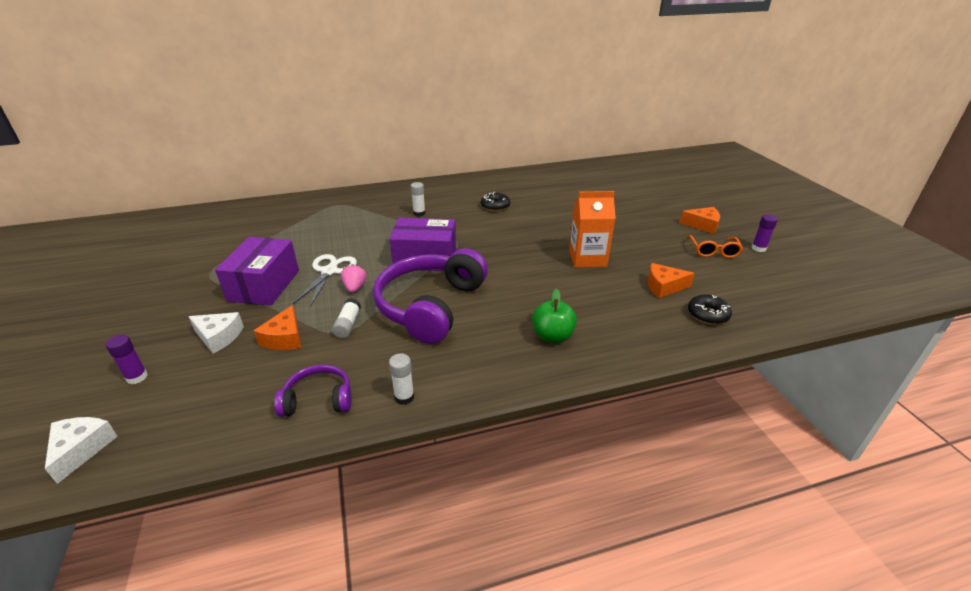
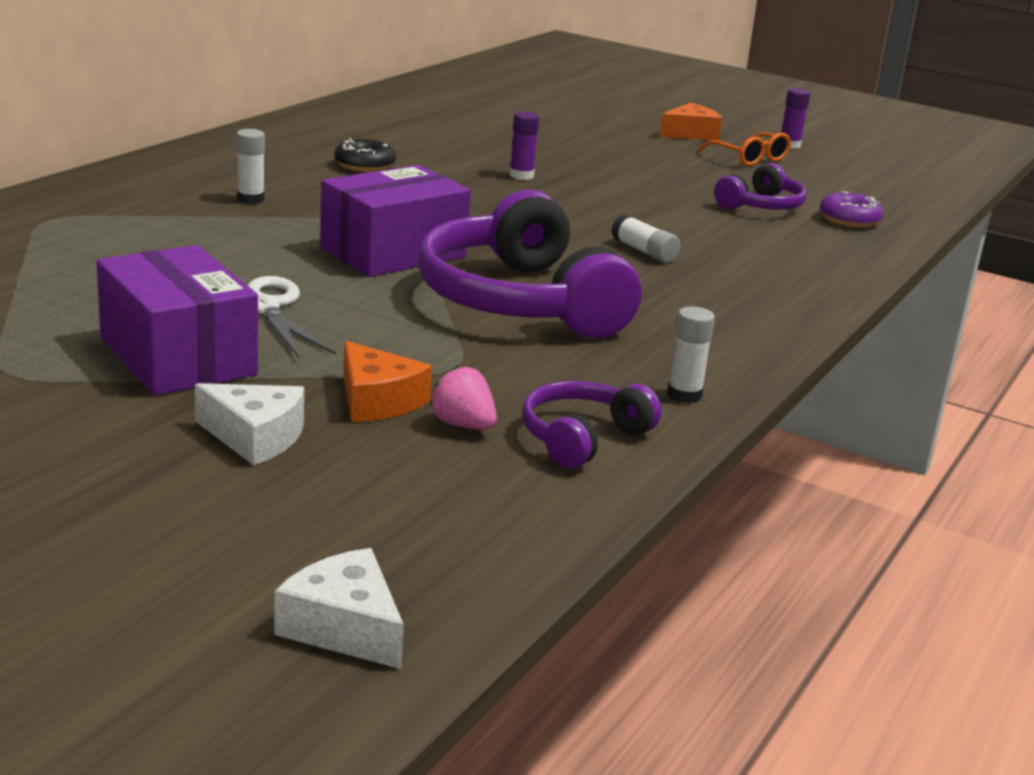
camera: 45 degrees left, 10 degrees down
purple glue stick [106,335,148,384] -> purple glue stick moved to [509,111,539,180]
white cheese [188,312,244,354] -> white cheese turned 45 degrees clockwise [195,383,304,466]
white glue stick [332,298,361,338] -> white glue stick moved to [611,214,680,263]
pink strawberry [341,264,367,293] -> pink strawberry moved to [430,366,497,430]
green apple [532,289,577,343] -> none
orange carton [569,191,616,268] -> none
orange cheese [647,263,695,298] -> purple headphones [714,163,807,210]
black donut [688,295,732,325] -> purple donut [820,191,884,228]

